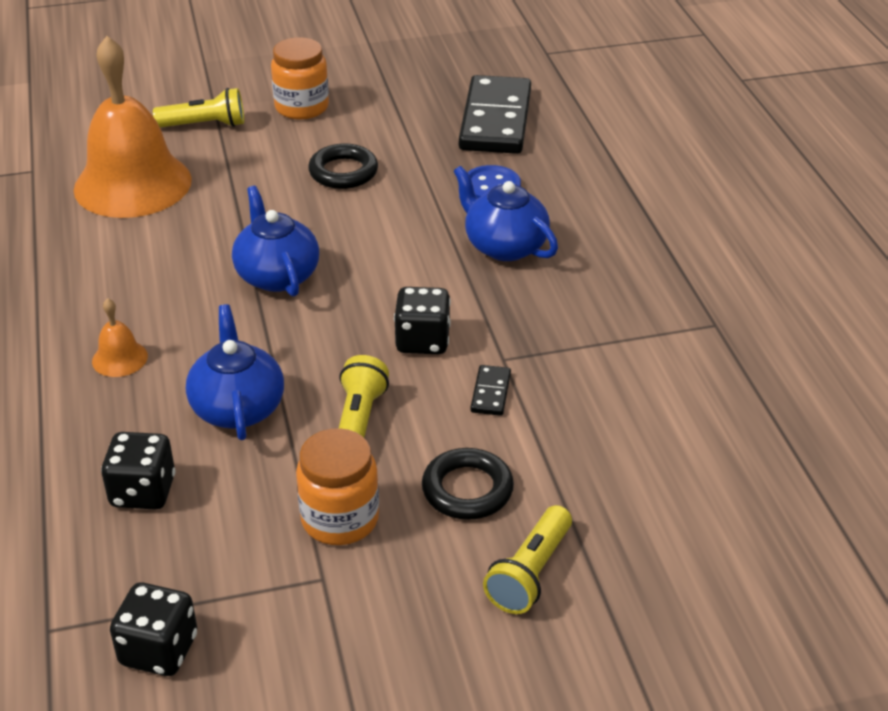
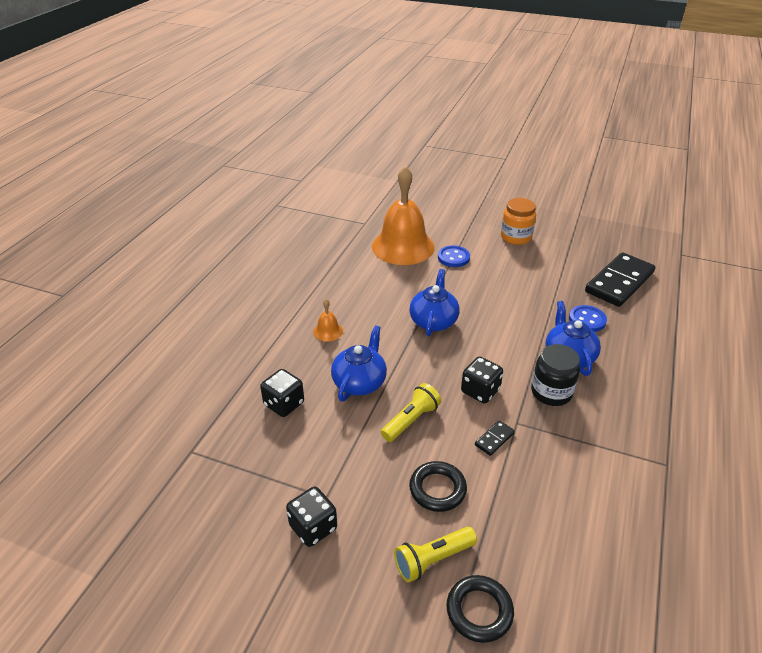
camera: 35 degrees right, 0 degrees up
black dice [110,583,197,676] -> black dice moved to [286,487,337,547]
yellow flashlight [153,88,244,128] -> none
orange jar [296,428,379,545] -> none
black ring [308,143,378,189] -> black ring moved to [446,575,514,643]
none -> blue button [438,245,470,267]
none -> black jar [531,344,580,406]

